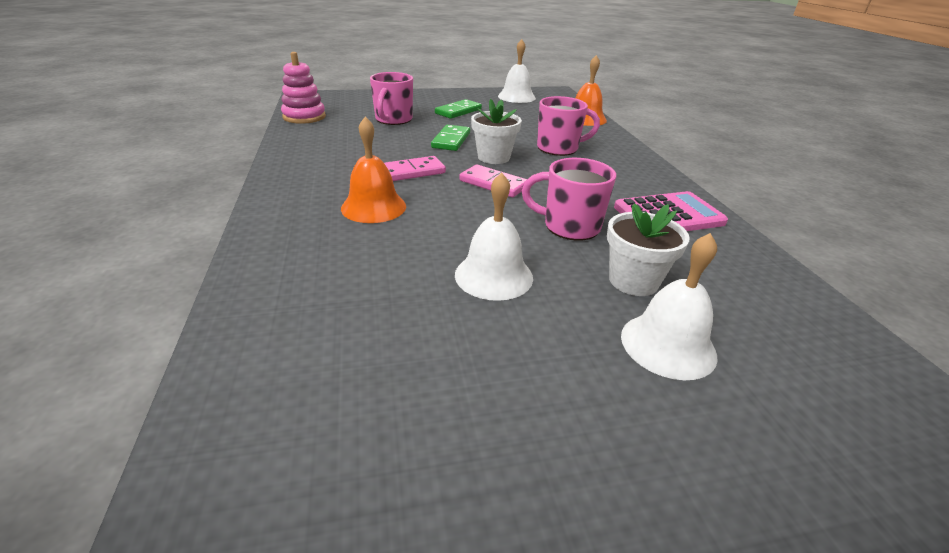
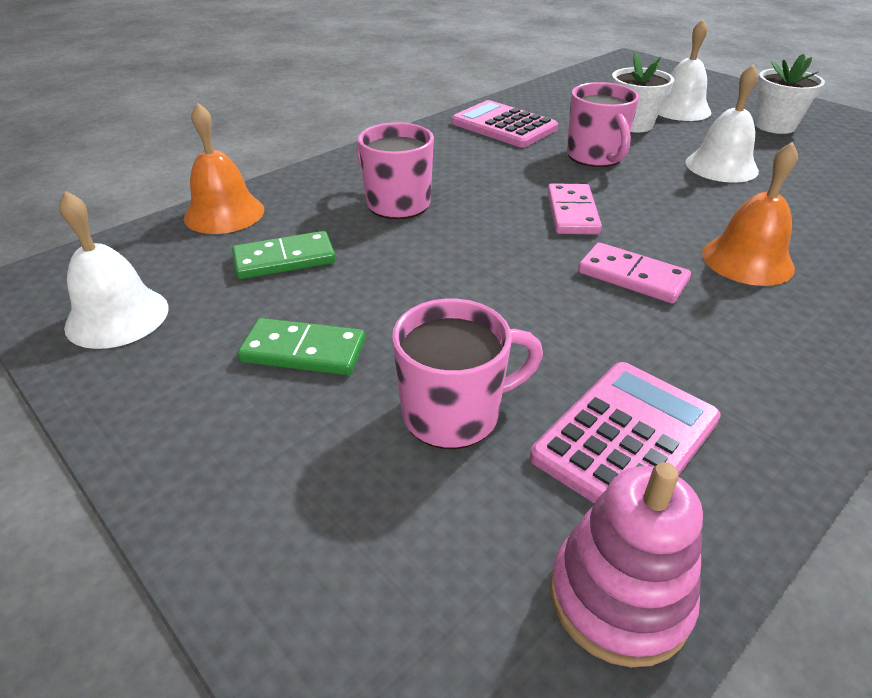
camera: 120 degrees left, 5 degrees up
green domino [431,125,470,151] -> green domino moved to [232,231,336,279]
white flower pot [471,99,522,164] -> white flower pot moved to [754,54,825,134]
none -> pink calculator [530,362,721,504]

